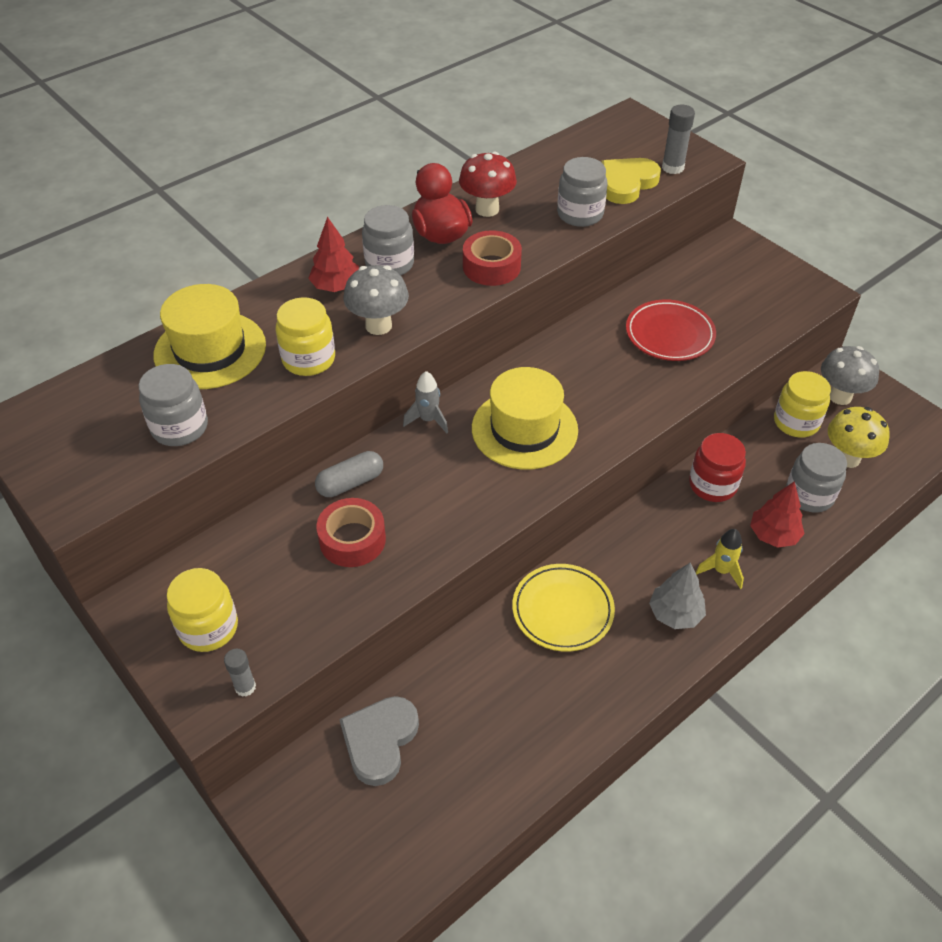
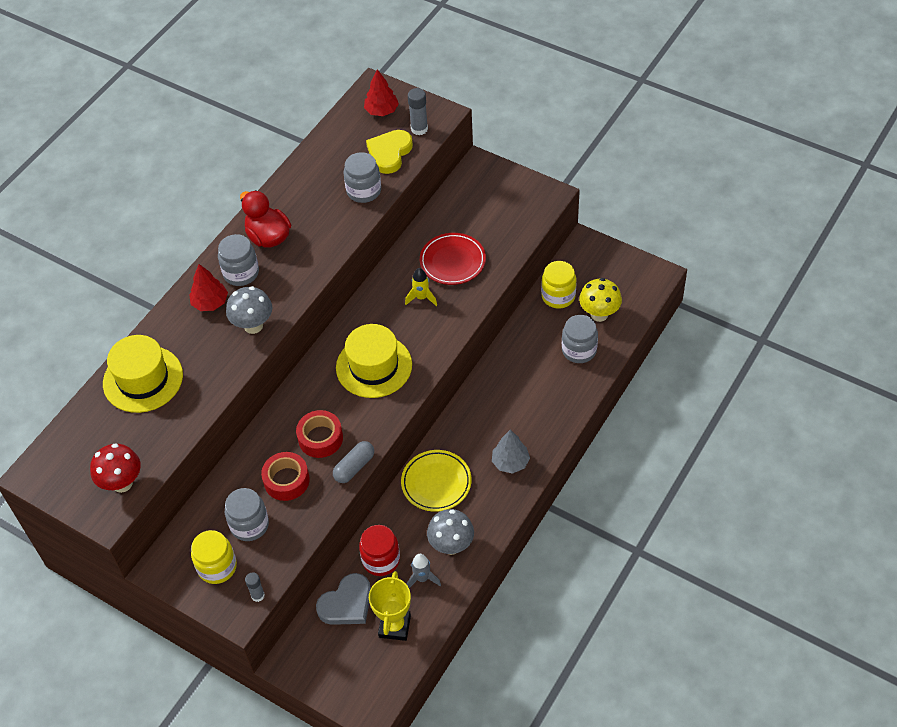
camera: 15 degrees left, 5 degrees up
grey jar [138,364,208,446] -> grey jar moved to [225,488,269,541]
yellow jar [276,297,335,376] -> none
grey capsule [315,451,383,497] -> grey capsule moved to [333,441,374,483]
grey heart [339,696,419,786] -> grey heart turned 135 degrees counterclockwise [316,573,371,625]
grey rocket [403,371,448,434] -> grey rocket moved to [406,554,441,588]
red mushroom [459,152,517,217] -> red mushroom moved to [90,443,141,493]
red tape [463,230,522,286] -> red tape moved to [296,410,343,458]
red jar [689,433,746,502] -> red jar moved to [359,525,400,576]
yellow rocket [695,529,744,589] -> yellow rocket moved to [405,268,437,306]
red tree [750,481,805,548] -> red tree moved to [364,69,399,116]
grey mushroom [821,346,879,405] -> grey mushroom moved to [427,509,474,555]
none -> yellow trophy [369,571,411,641]

